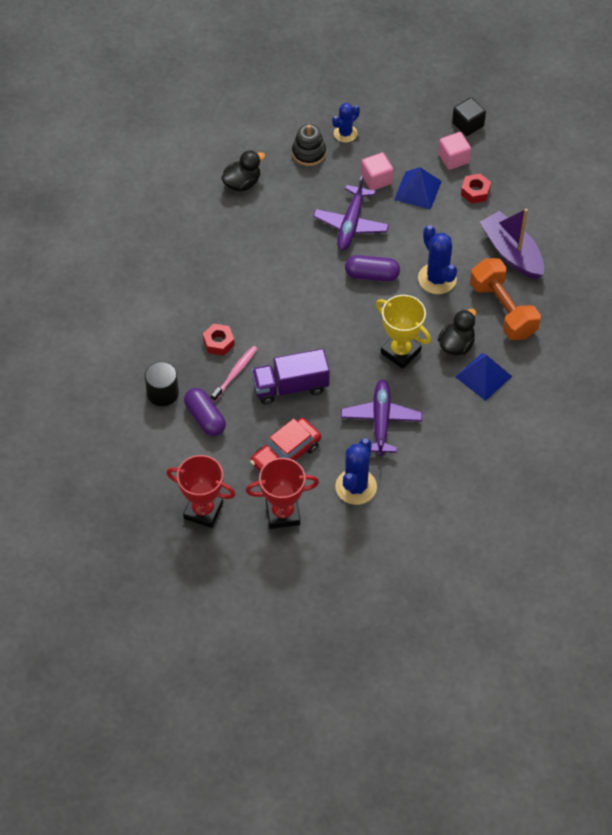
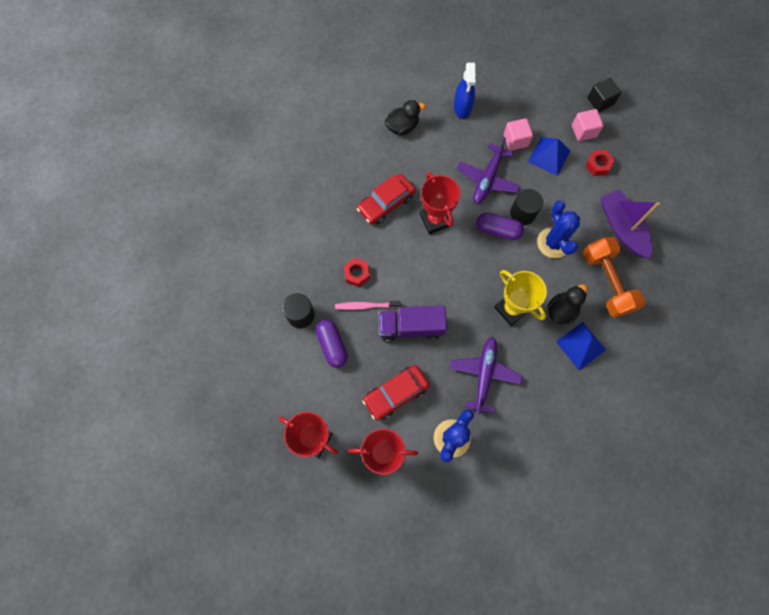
camera: 10 degrees right, 15 degrees up
pink toothbrush [211,346,258,402] -> pink toothbrush turned 135 degrees counterclockwise [335,301,400,310]
black stacking toy [292,124,326,166] -> blue spray bottle [454,62,475,119]
blue cactus [332,103,360,143] -> none
none -> red car [357,174,415,225]
none -> red trophy [420,172,460,234]
none -> black cylinder [510,189,543,225]

